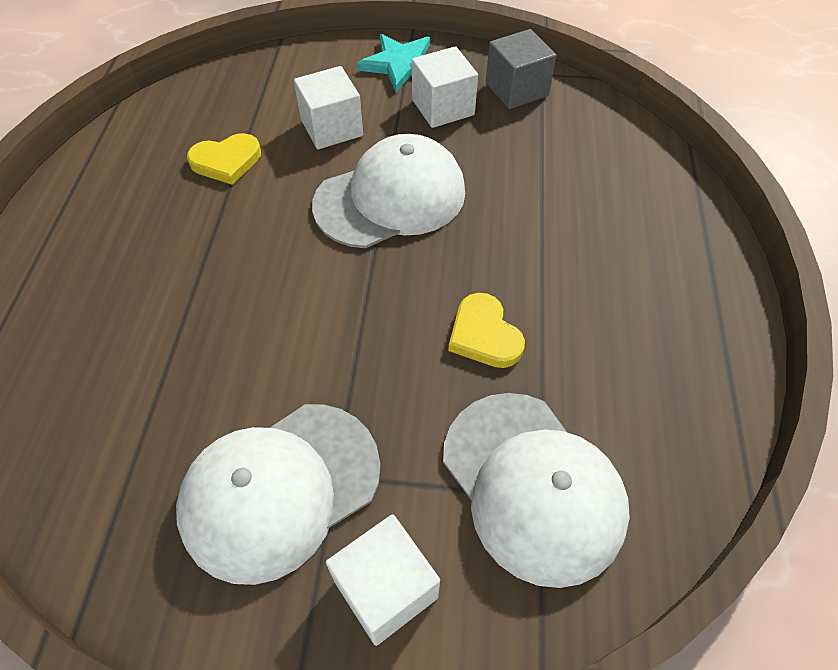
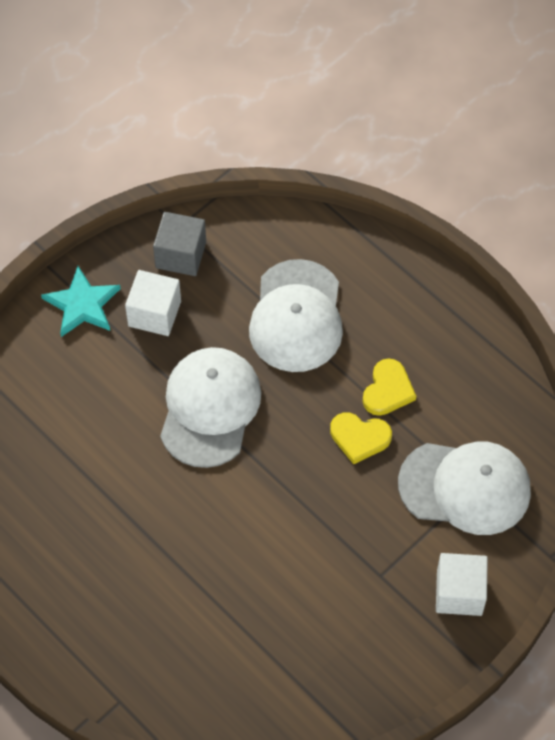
camera: 50 degrees left, 5 degrees up
white cap [176,404,381,585] -> white cap moved to [249,259,343,372]
yellow heart [187,133,261,185] -> yellow heart moved to [362,359,416,416]
white cube [294,66,363,149] -> none

